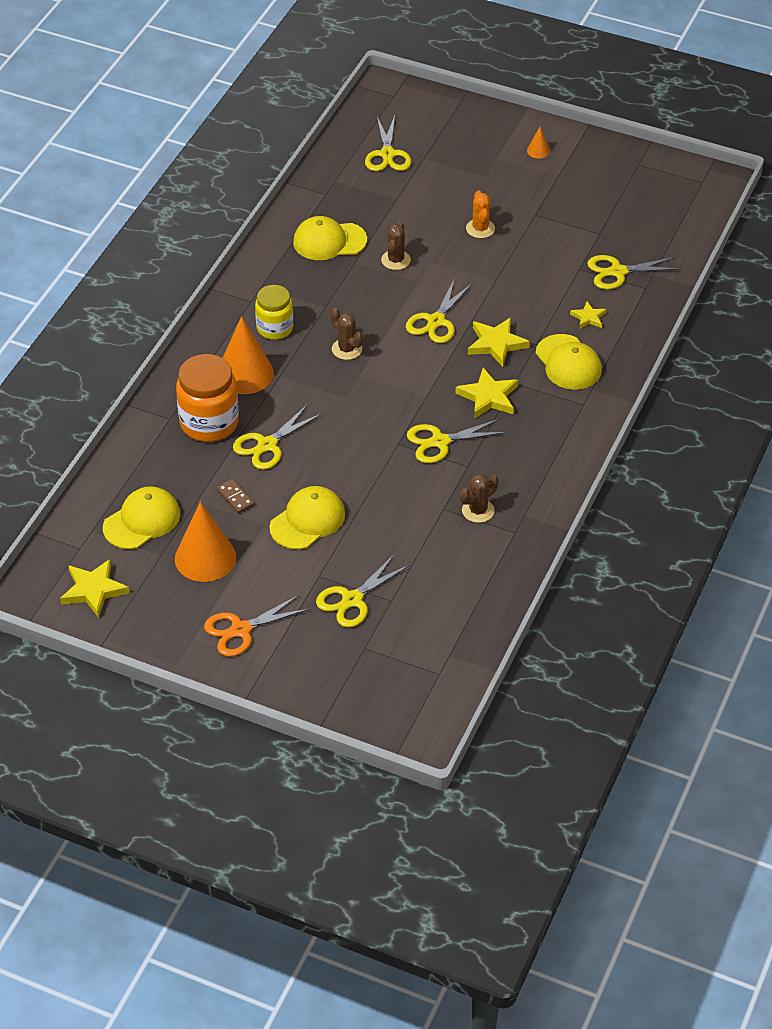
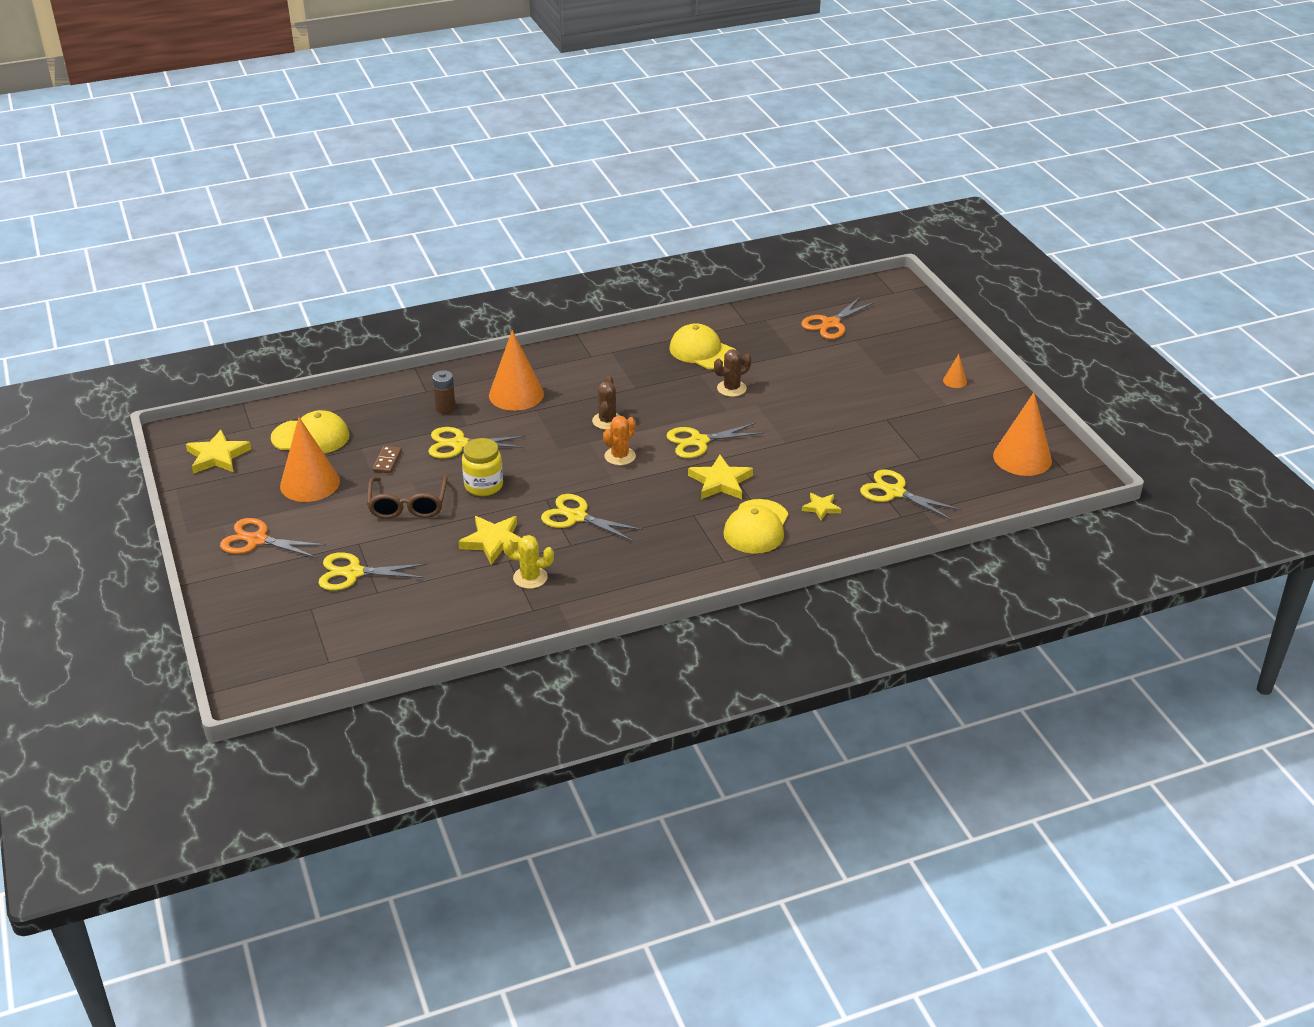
camera: 45 degrees right, 10 degrees down
orange jar [176,354,239,442] -> brown battery [432,370,456,414]
yellow jar [255,285,293,340] -> yellow jar moved to [462,438,503,496]
yellow cap [269,486,345,550] -> brown glasses [367,475,447,519]
yellow scissors [365,115,411,171] -> orange scissors [801,297,875,339]
yellow star [456,368,518,419] -> yellow star moved to [458,516,521,565]
brown cactus [460,474,499,523] -> yellow cactus [503,535,554,589]
orange cactus [466,191,495,238] -> orange cactus moved to [603,416,636,465]
none -> orange cone [993,392,1052,476]

